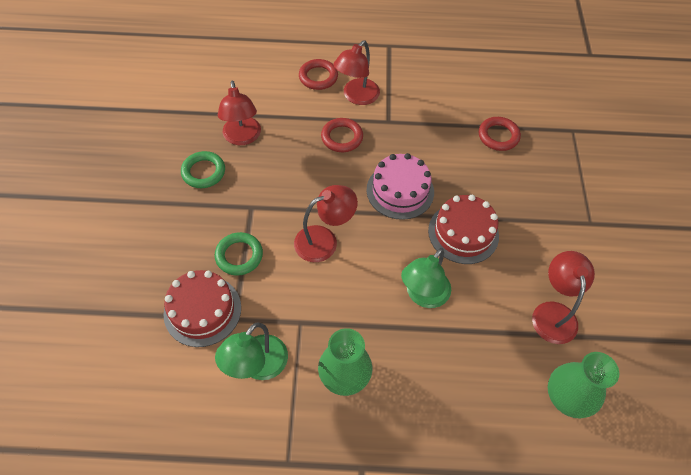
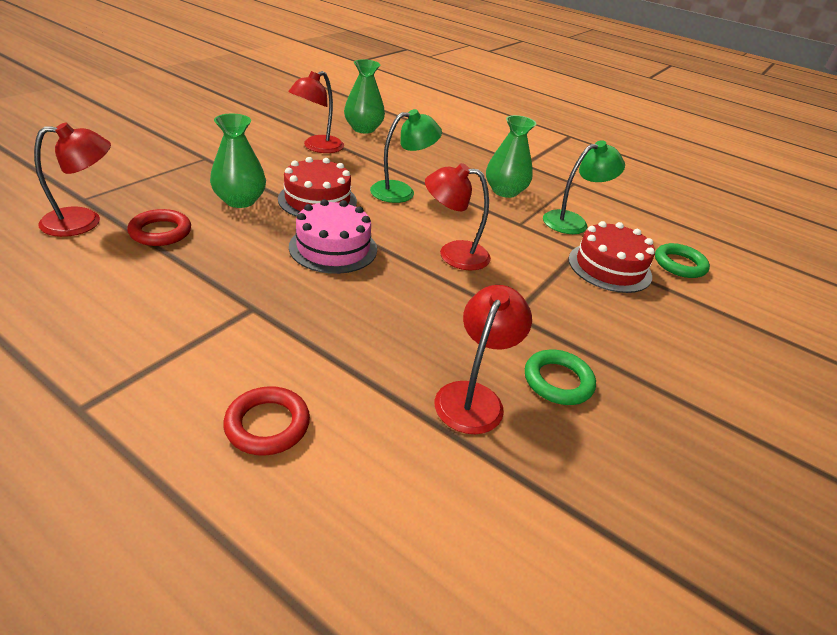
camera: 150 degrees left, 20 degrees down
green ring [215,232,263,275] -> green ring moved to [655,243,710,278]
red ring [321,118,363,152] -> none
red lamp [333,40,380,105] -> red lamp moved to [34,123,111,237]
none -> green vase [210,114,266,208]

